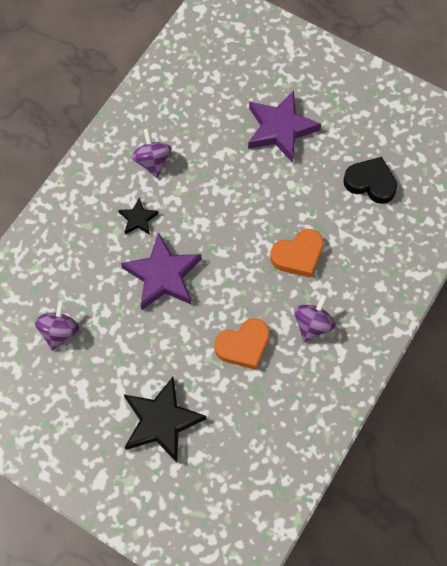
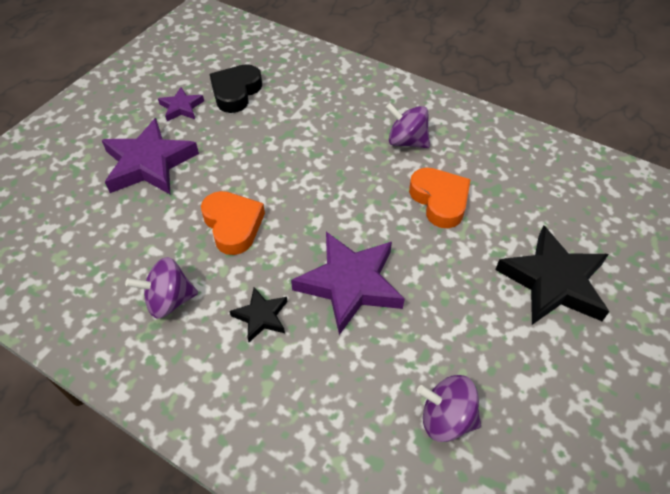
camera: 90 degrees left, 15 degrees down
orange heart [270,229,323,278] -> orange heart moved to [201,191,265,255]
none -> purple star [158,87,204,121]

